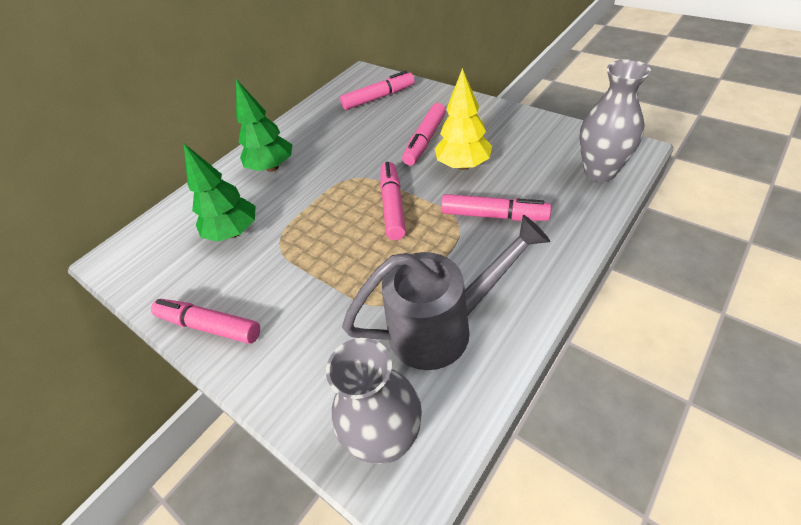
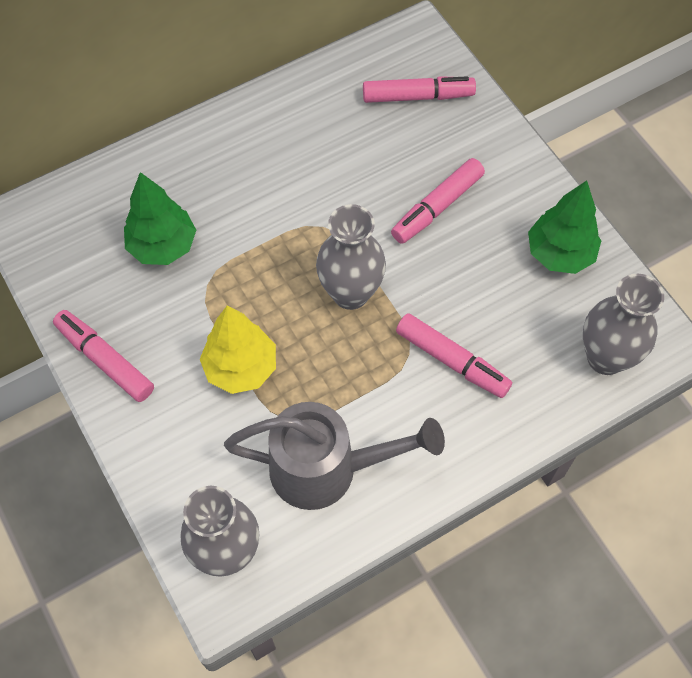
camera: 15 degrees right, 15 degrees up
green tree [236,79,292,172] -> green tree moved to [528,181,601,274]
pink marker [380,162,406,240] -> grey vase [316,204,386,310]
yellow tree [435,68,492,170] -> yellow tree moved to [200,305,276,394]

